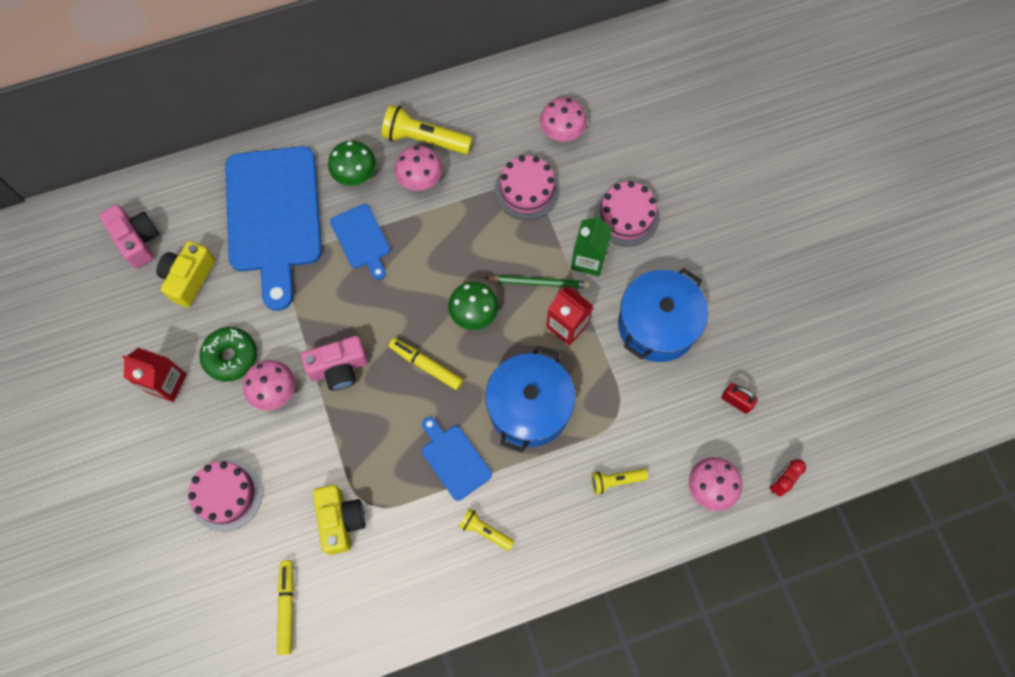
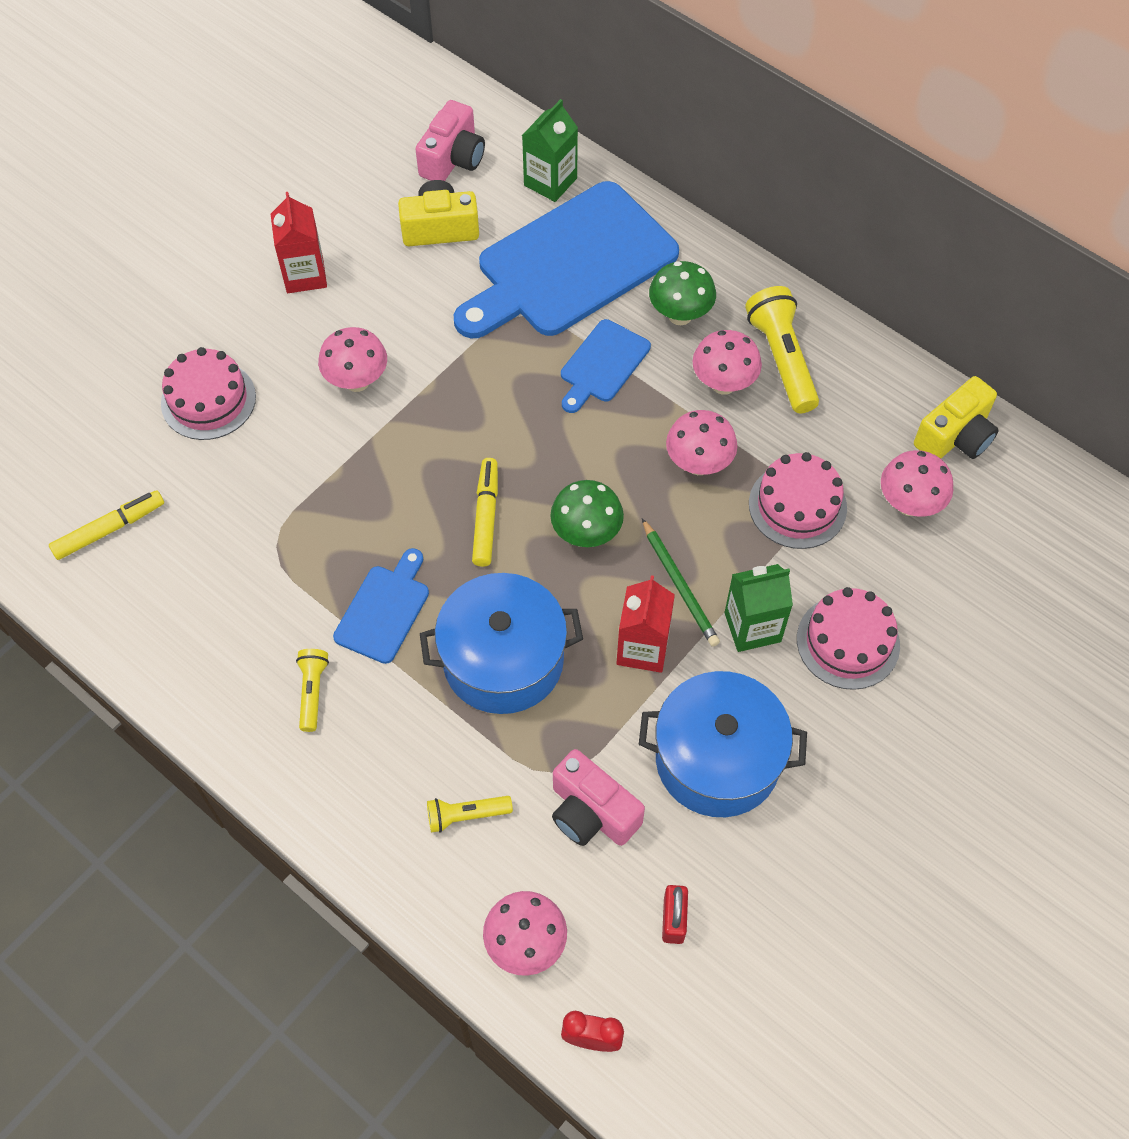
camera: 60 degrees right, 10 degrees down
green donut [200,327,257,382] -> none
pink camera [301,336,368,391] -> pink camera moved to [552,749,645,846]
yellow camera [313,485,366,555] -> yellow camera moved to [914,376,999,459]
yellow flashlight [591,469,648,494] -> yellow flashlight turned 60 degrees counterclockwise [427,796,513,833]
none -> green carton [522,99,578,202]
none -> pink mushroom [666,410,737,475]

